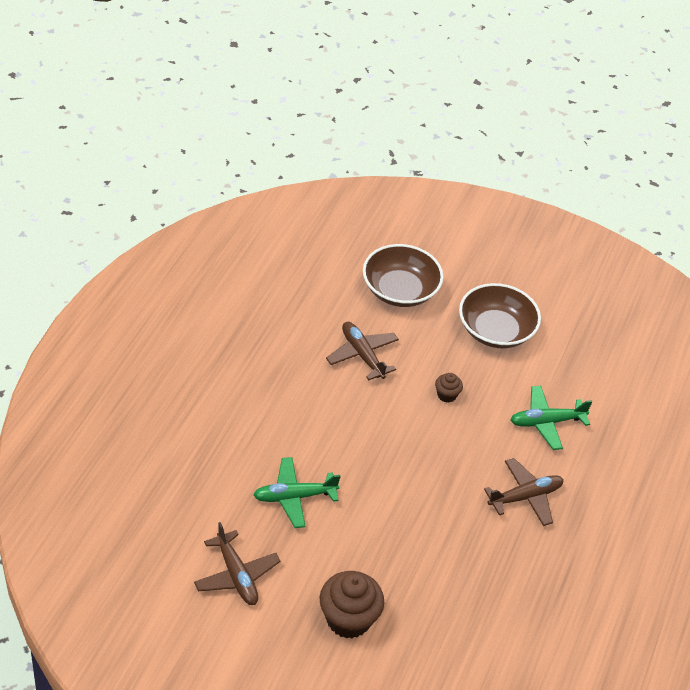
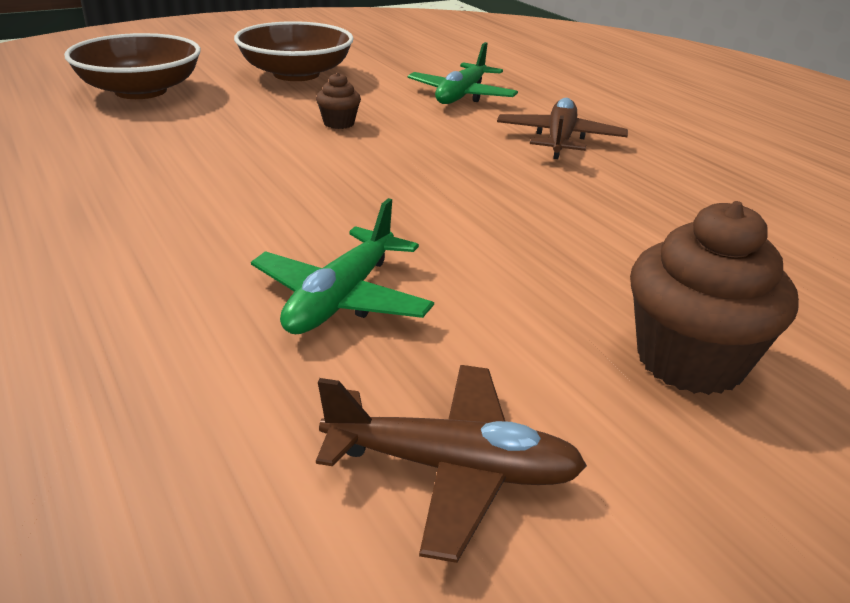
camera: 50 degrees left, 15 degrees down
brown plane [326,322,399,380] -> none

